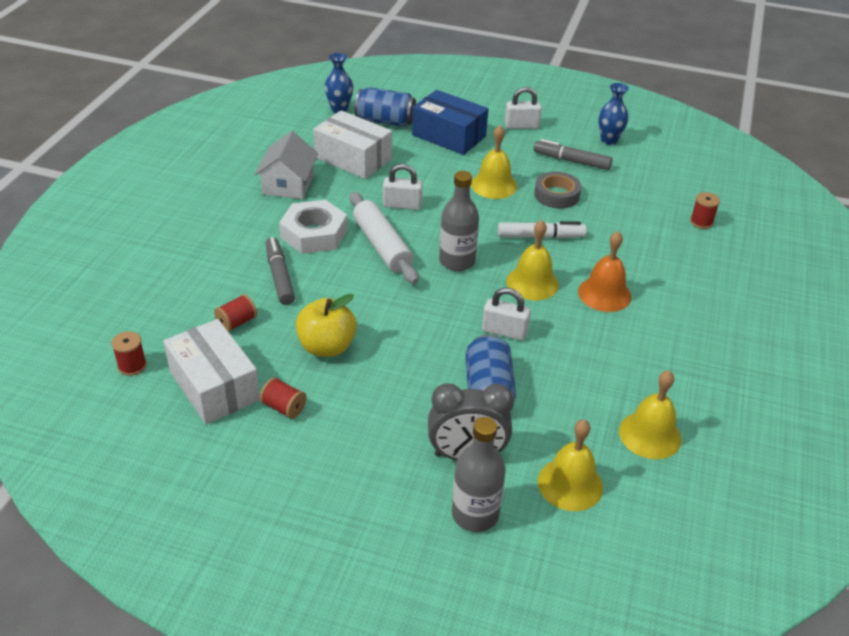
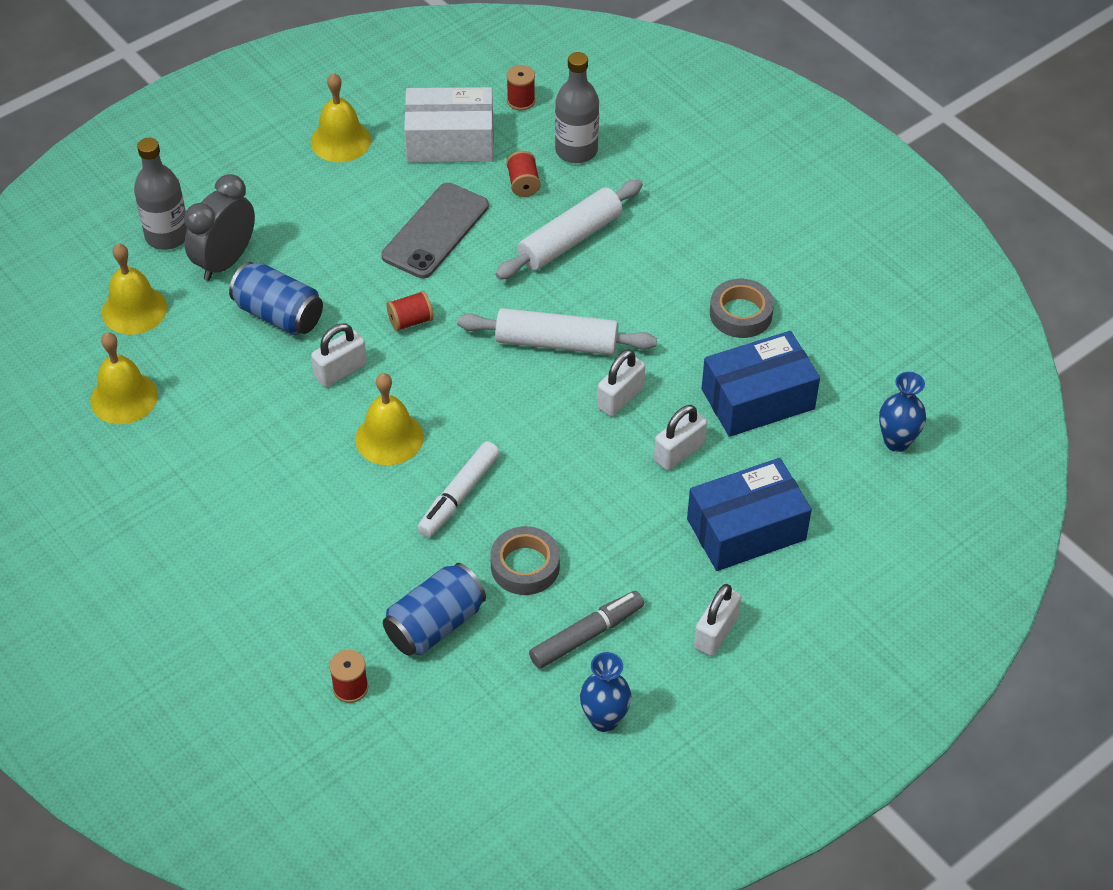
camera: 125 degrees right, 10 degrees up
white house [254,131,318,199] -> grey tape [710,279,774,338]
red spool [260,377,307,419] -> red spool moved to [386,291,434,331]
grey marker [266,237,295,305] -> white rolling pin [495,180,643,280]
white nut [279,200,347,254] -> none
yellow apple [296,294,357,357] -> grey phone [382,183,489,279]
white box [313,110,392,179] -> blue box [702,331,820,437]
blue can [354,87,416,127] -> blue can moved to [383,563,486,656]
grey bottle [439,171,479,271] -> grey bottle moved to [555,52,599,163]
yellow bell [471,125,517,199] -> yellow bell moved to [311,73,371,162]
orange bell [578,231,631,312] -> none
none -> white padlock [654,405,707,471]

